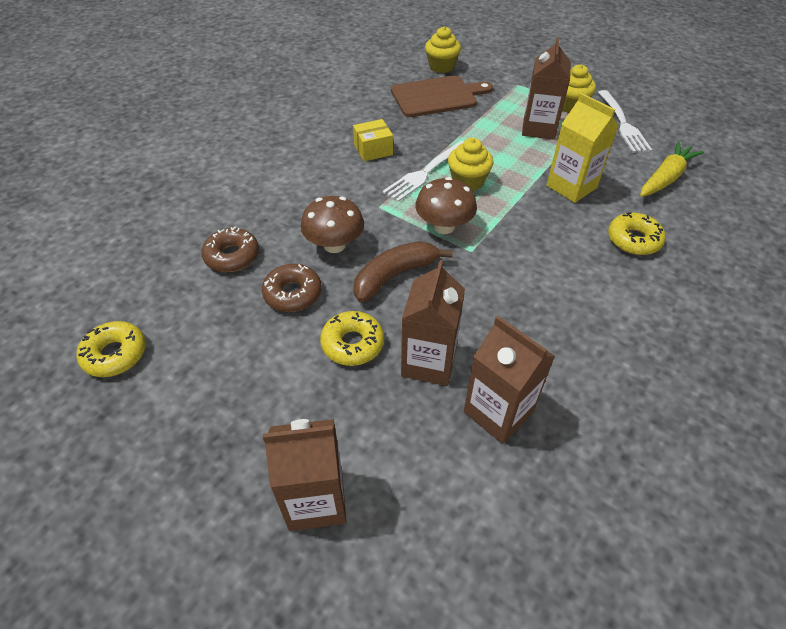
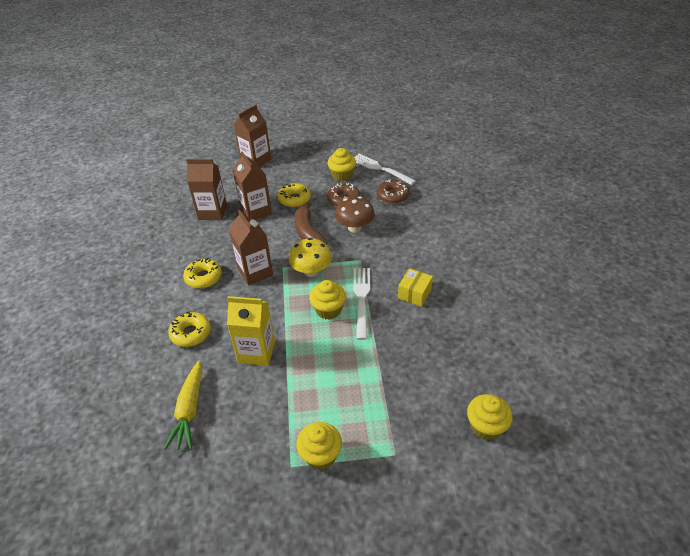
camera: 140 degrees right, 5 degrees down
yellow donut [77,321,146,377] -> yellow donut moved to [183,258,222,289]
brown banana [353,241,453,302] -> brown banana turned 150 degrees clockwise [295,202,327,245]
brown cutting board [391,76,493,117] -> none
brown mushroom [415,177,477,234] -> yellow mushroom [289,238,332,277]
brown carton [522,37,571,140] -> brown carton moved to [229,210,273,285]
white fork [598,90,652,153] -> white fork moved to [354,154,416,185]
none -> yellow cupcake [328,148,356,181]

